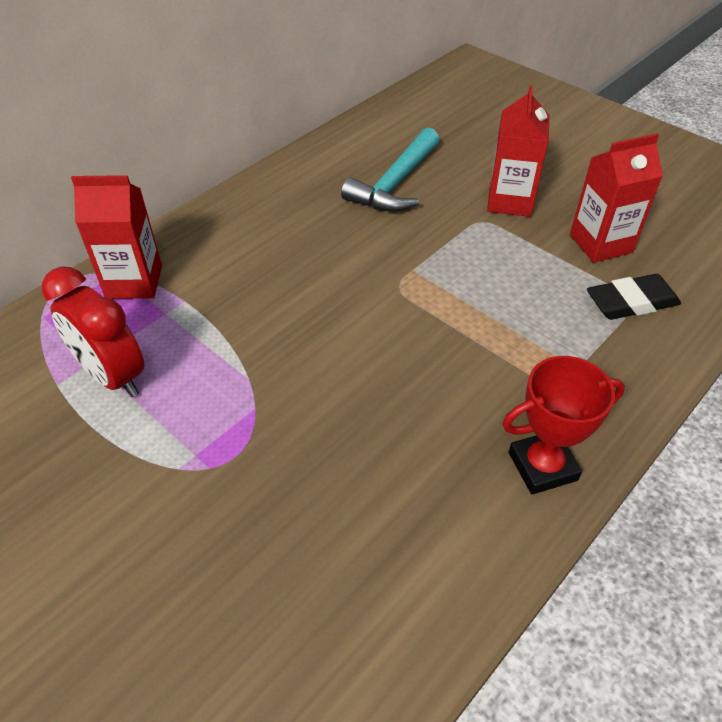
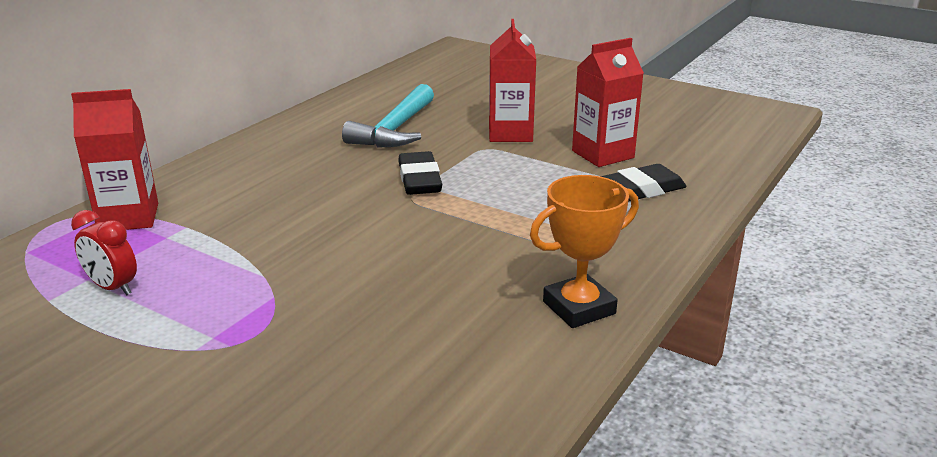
camera: 10 degrees left, 20 degrees down
red clock [42,266,145,397] -> red clock [71,210,137,295], size x0.61
red trophy [503,356,625,495] -> orange trophy [530,175,639,328]
none -> black eraser [399,151,442,195]

